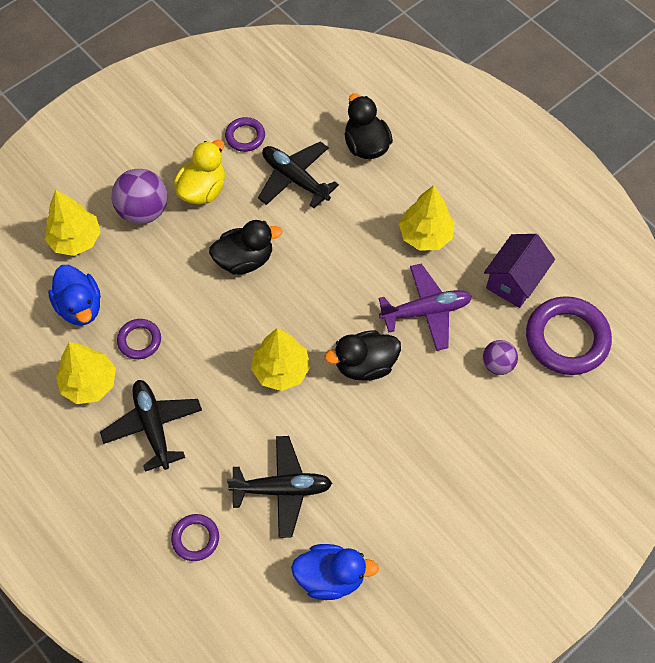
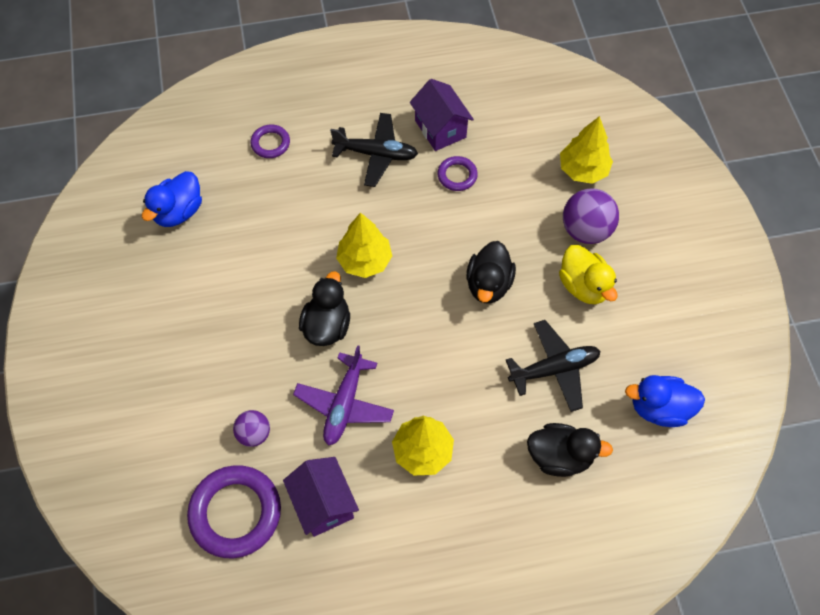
camera: 120 degrees right, 0 degrees up
blue duck [48,265,101,326] -> blue duck moved to [625,375,705,427]
yellow tree [56,342,116,404] -> purple house [410,79,474,151]
purple ring [225,117,265,152] -> none
black plane [227,436,332,538] -> none

